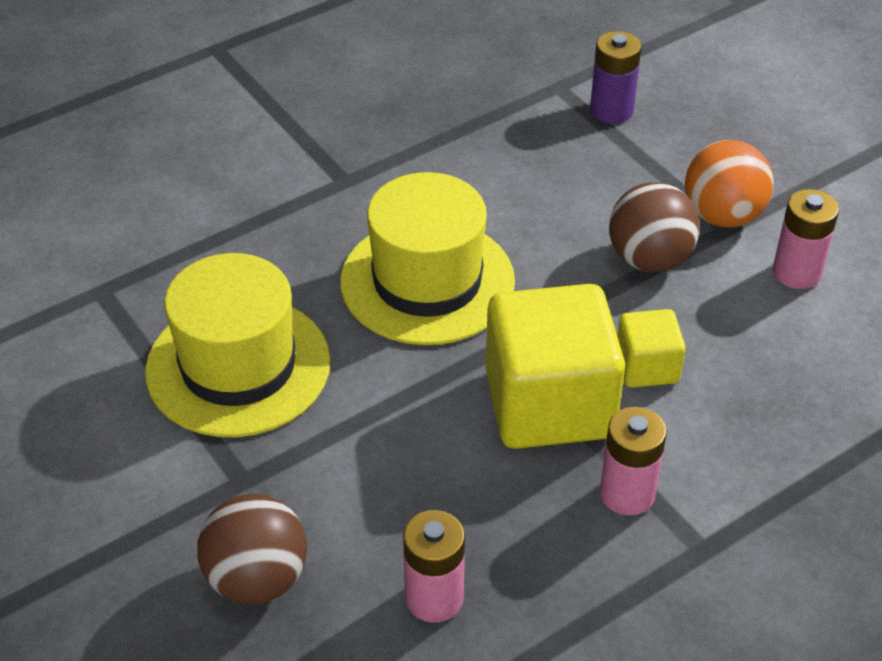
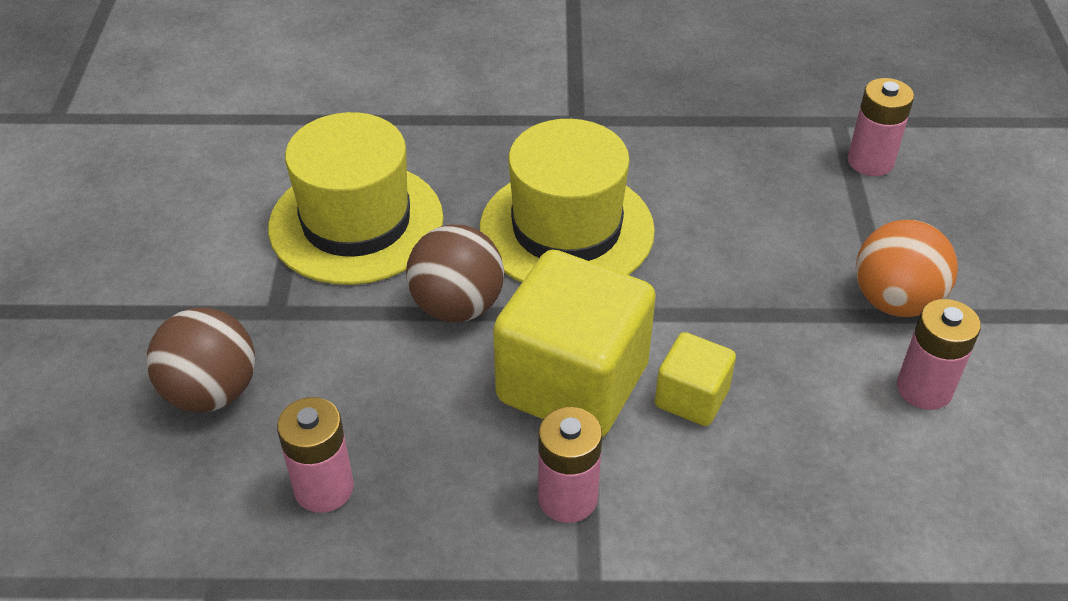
camera: 35 degrees right, 0 degrees up
purple battery [590,31,641,124] -> pink battery [848,78,914,176]
brown ball [609,182,700,272] -> brown ball moved to [406,225,504,322]

